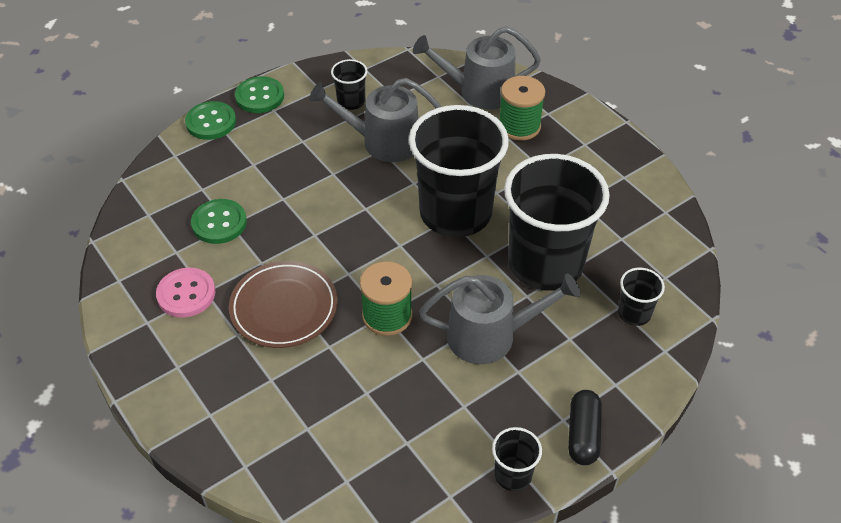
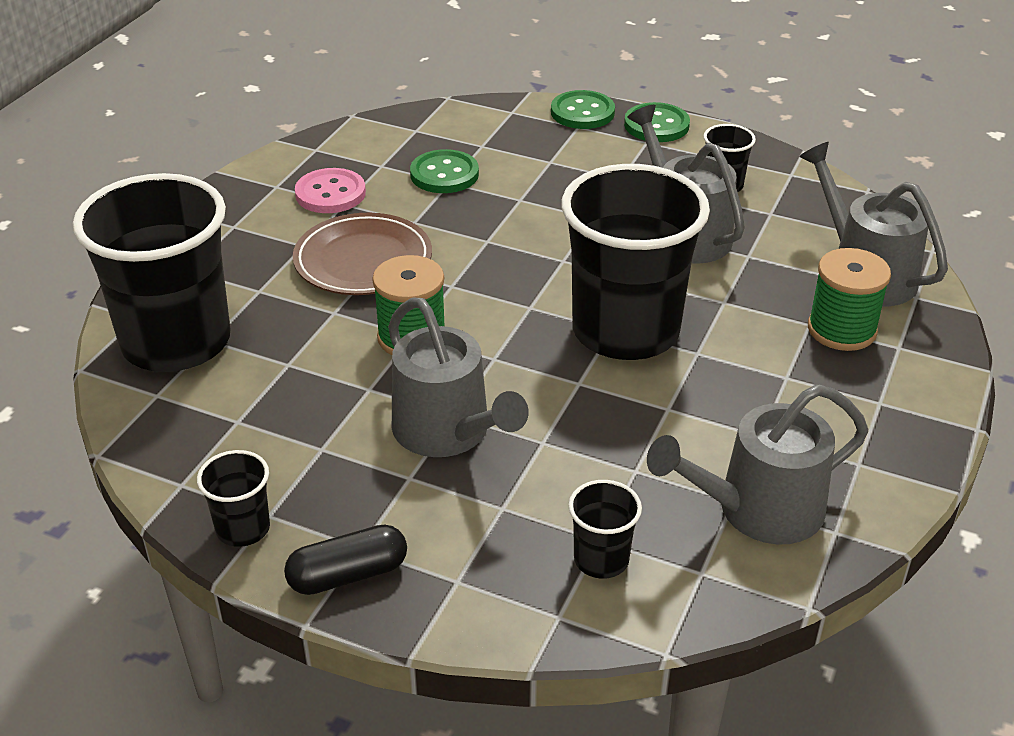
camera: 60 degrees right, 10 degrees down
black cup [504,154,610,291] -> black cup moved to [73,173,231,372]
none -> grey watering can [647,384,868,545]

